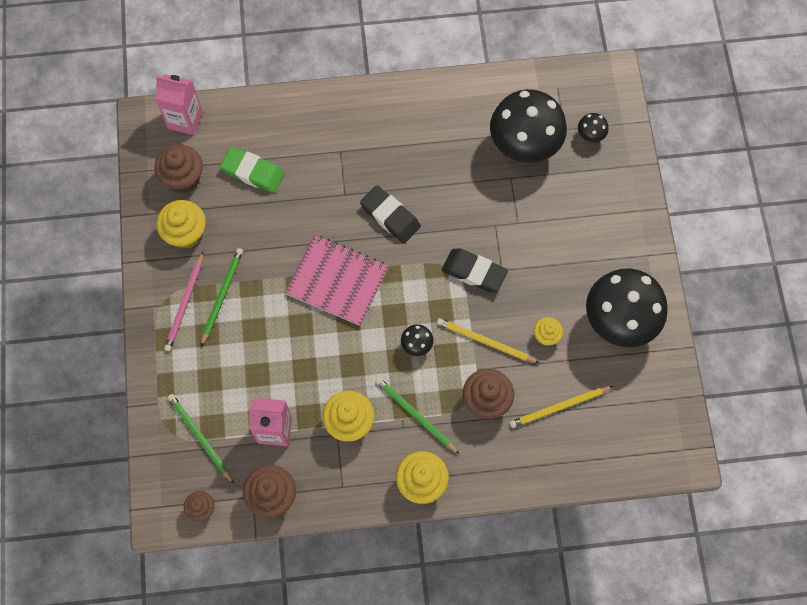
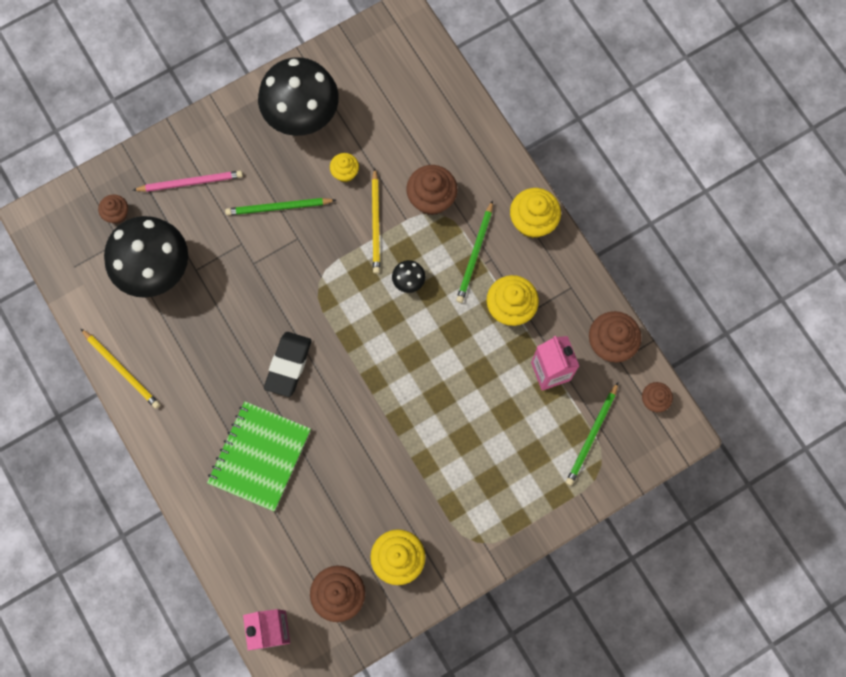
camera: 115 degrees left, 5 degrees up
pink pencil [164,252,203,351] -> pink pencil moved to [133,171,243,192]
green pencil [201,248,243,346] -> green pencil moved to [225,198,336,215]
green eraser [220,147,285,193] -> none
pink notebook [285,235,389,326] -> none
black eraser [442,248,508,292] -> none
yellow pencil [509,386,613,428] -> yellow pencil moved to [80,328,160,409]
black mushroom [578,113,609,142] -> brown cupcake [98,194,128,224]
none -> green notebook [207,401,311,511]

